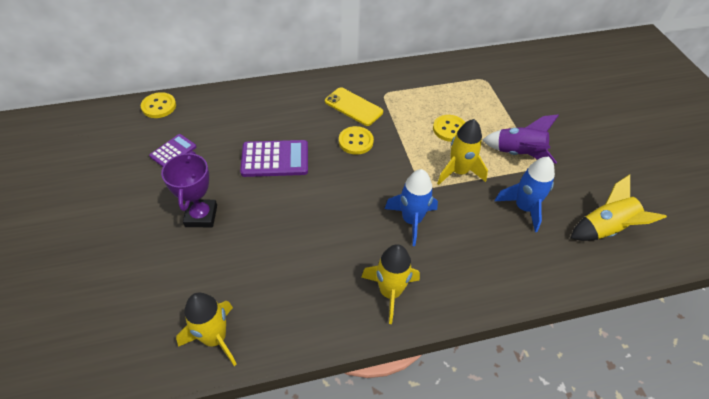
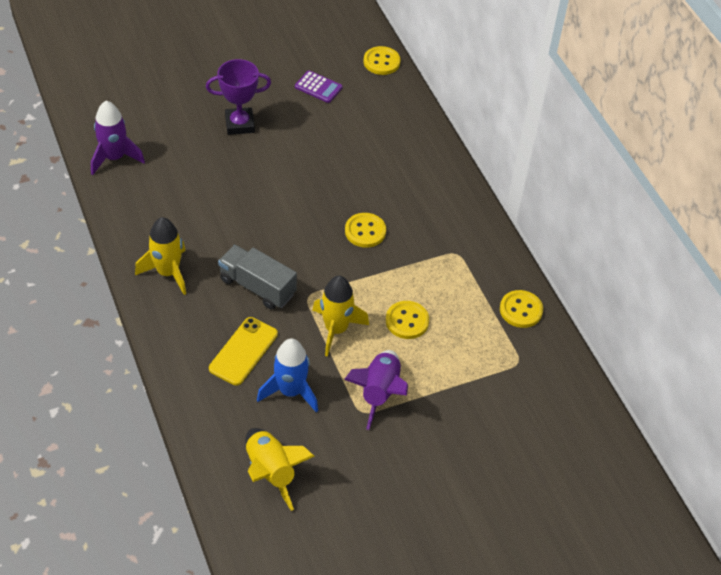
camera: 80 degrees right, 0 degrees up
yellow rocket [176,292,237,366] -> purple rocket [91,101,145,175]
purple calculator [240,140,308,177] -> none
yellow phone [325,87,383,126] -> yellow phone moved to [209,317,278,386]
blue rocket [385,169,438,246] -> grey truck [218,245,297,310]
none -> yellow button [500,290,543,328]

